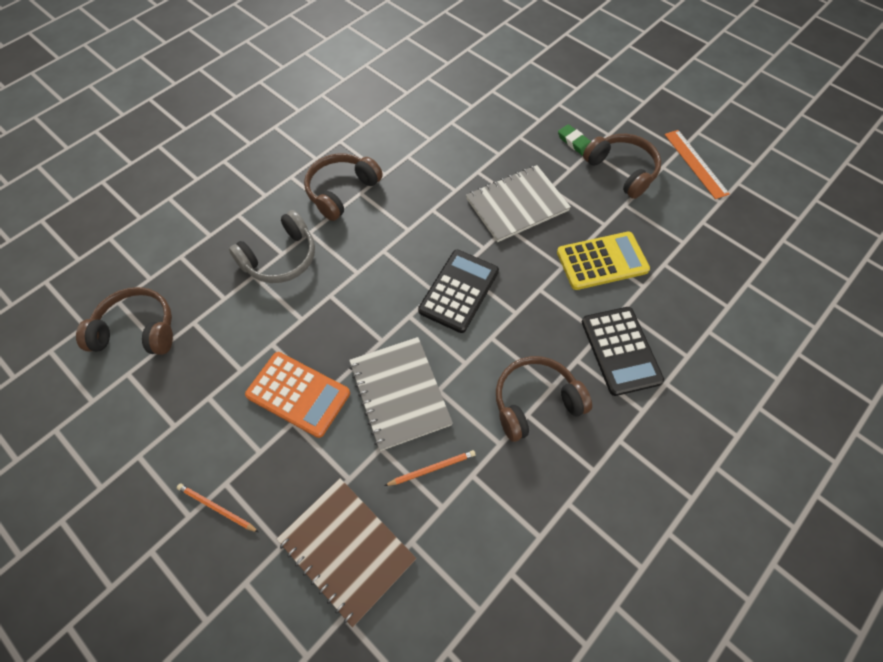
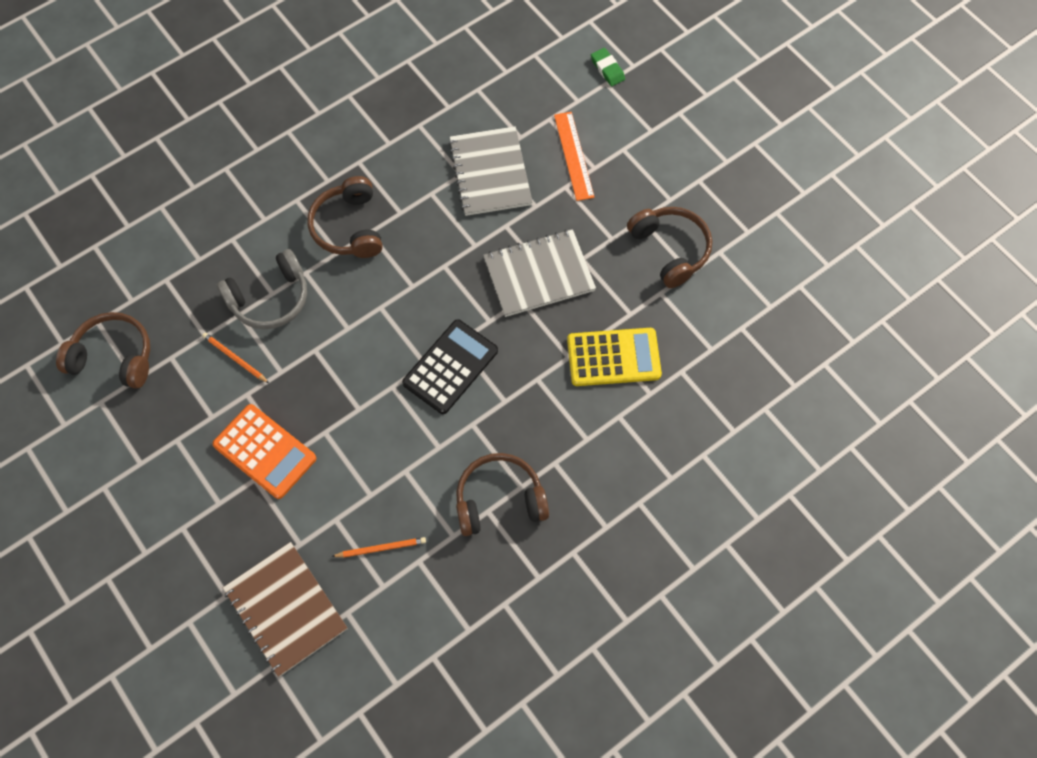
camera: 10 degrees right, 5 degrees up
orange pencil [177,483,259,532] -> orange pencil moved to [202,333,269,383]
brown headphones [304,153,383,221] -> brown headphones turned 60 degrees counterclockwise [308,176,383,258]
grey notebook [349,337,453,451] -> grey notebook moved to [449,126,533,216]
green eraser [558,124,591,156] -> green eraser moved to [591,48,625,86]
black calculator [582,307,664,396] -> none
orange ruler [665,130,730,199] -> orange ruler moved to [554,112,595,201]

